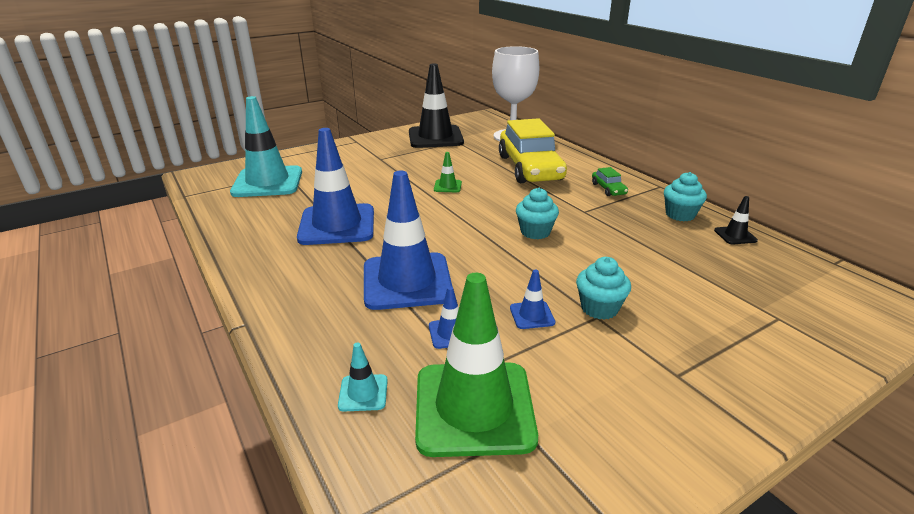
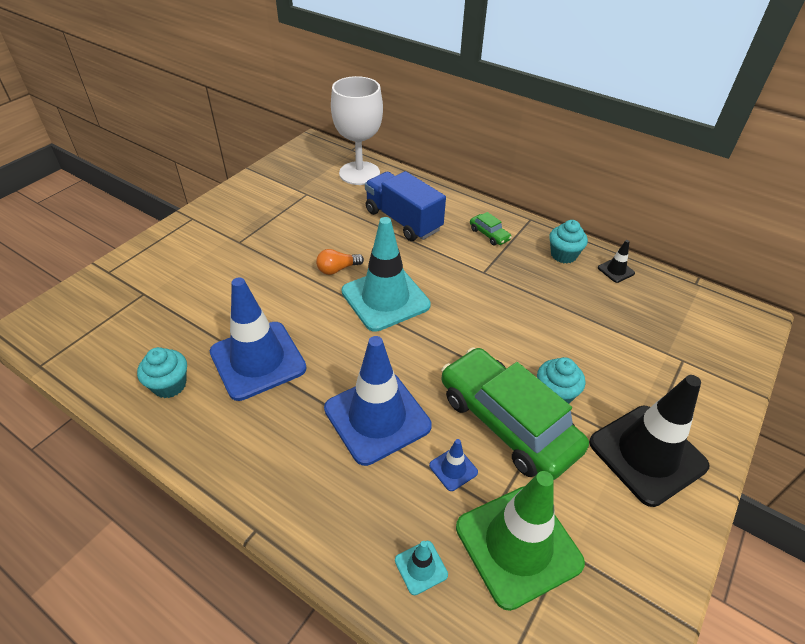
camera: 25 degrees left, 15 degrees up
turquoise traffic cone [230,96,302,197] -> turquoise traffic cone moved to [342,217,431,332]
black traffic cone [409,64,464,148] -> black traffic cone moved to [589,375,710,507]
green traffic cone [434,152,462,192] -> orange light bulb [316,249,364,275]
yellow car [499,118,567,183] -> blue truck [365,171,446,241]
blue traffic cone [510,269,555,329] -> green car [442,347,589,480]
turquoise cupcake [516,188,559,239] -> turquoise cupcake moved to [137,347,187,398]

